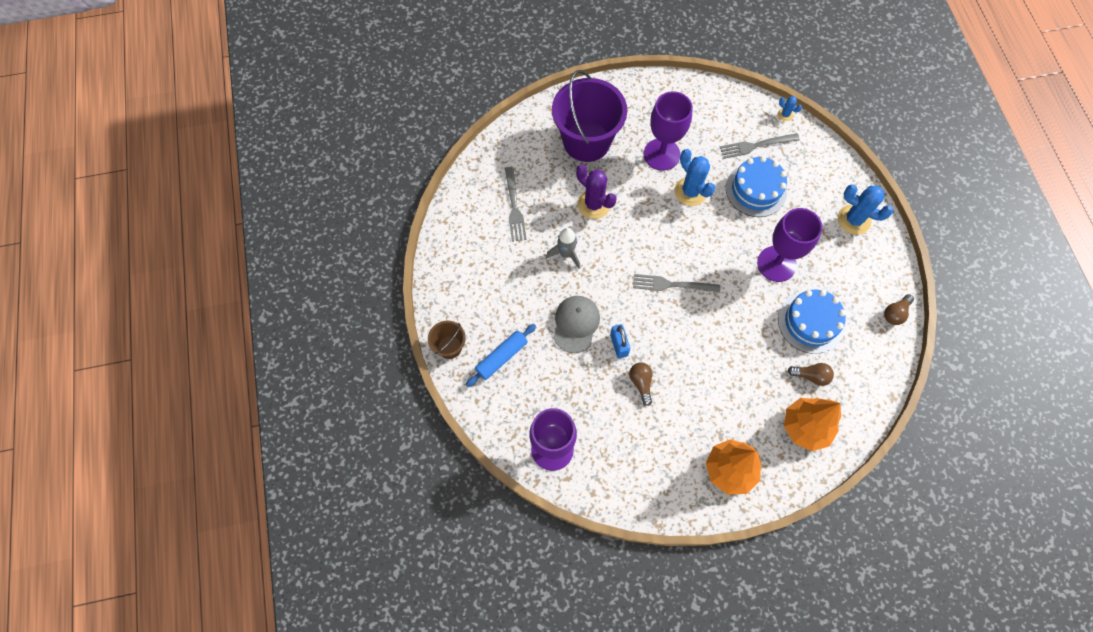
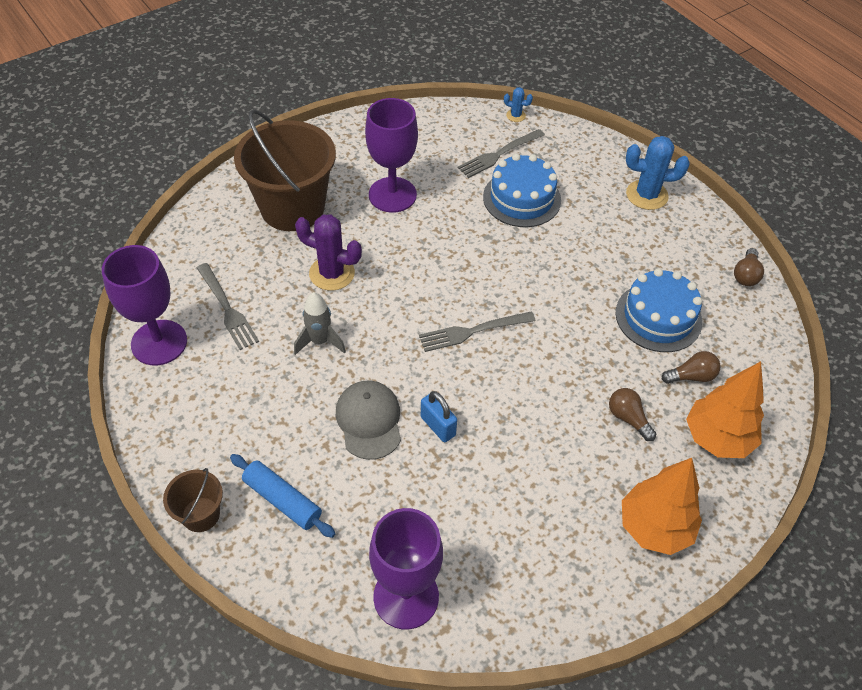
camera: 25 degrees left, 15 degrees down
blue rolling pin [466,324,536,387] -> blue rolling pin turned 75 degrees counterclockwise [230,454,335,538]
purple bucket [552,70,627,162] -> brown bucket [234,109,336,231]
brown light bulb [629,362,652,406] -> brown light bulb moved to [609,388,656,441]
blue cactus [674,149,715,206] -> none
purple goblet [757,208,823,282] -> purple goblet moved to [102,245,187,365]

